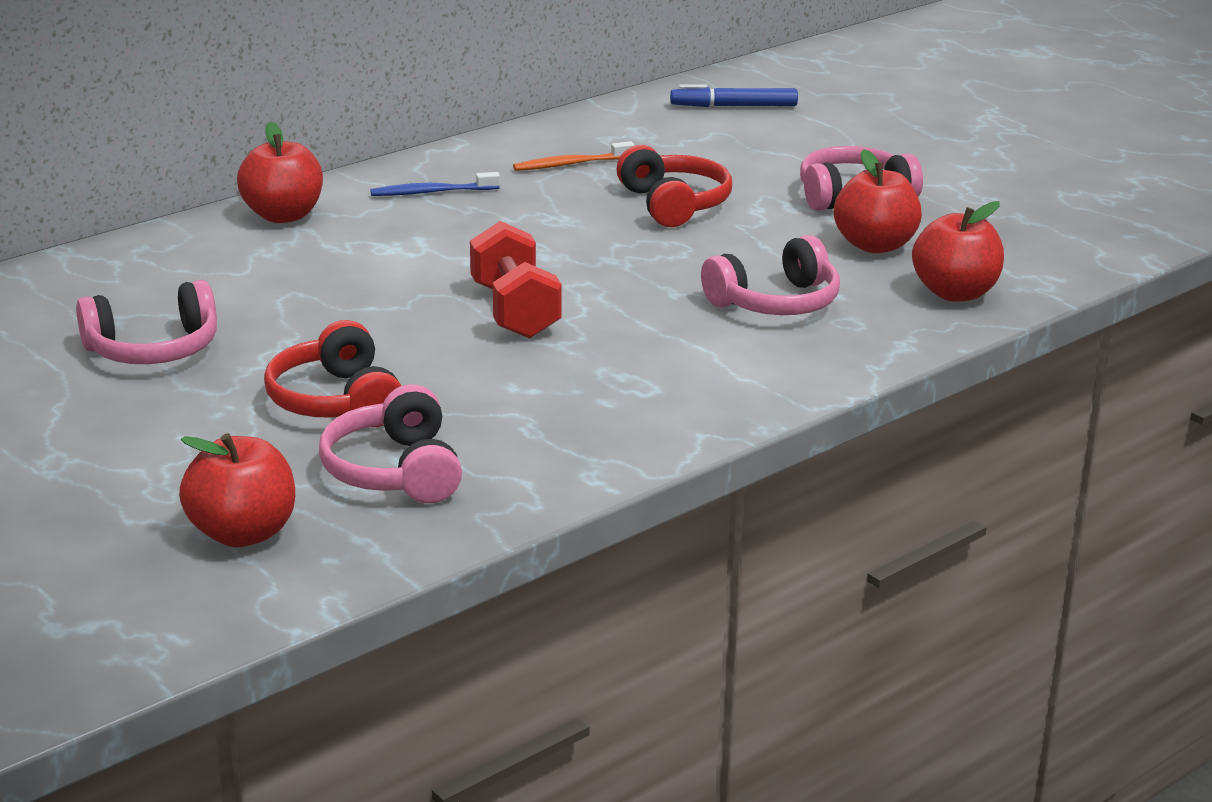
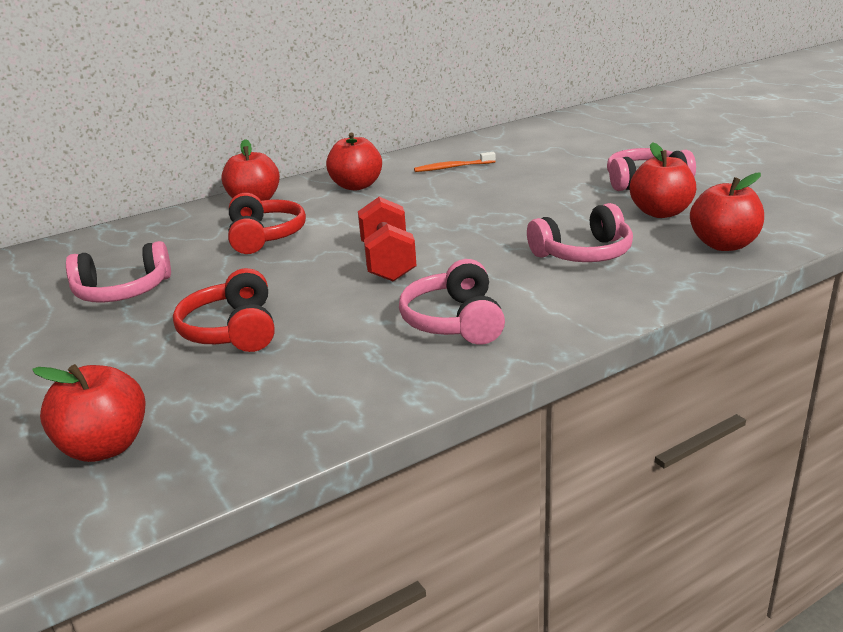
camera: 10 degrees right, 0 degrees up
pink headphones [319,384,462,503] -> pink headphones moved to [399,259,505,345]
blue toothbrush [370,172,500,196] -> red apple [326,133,382,190]
red headphones [616,145,732,227] -> red headphones moved to [228,193,306,254]
blue marker [670,84,798,107] -> none

